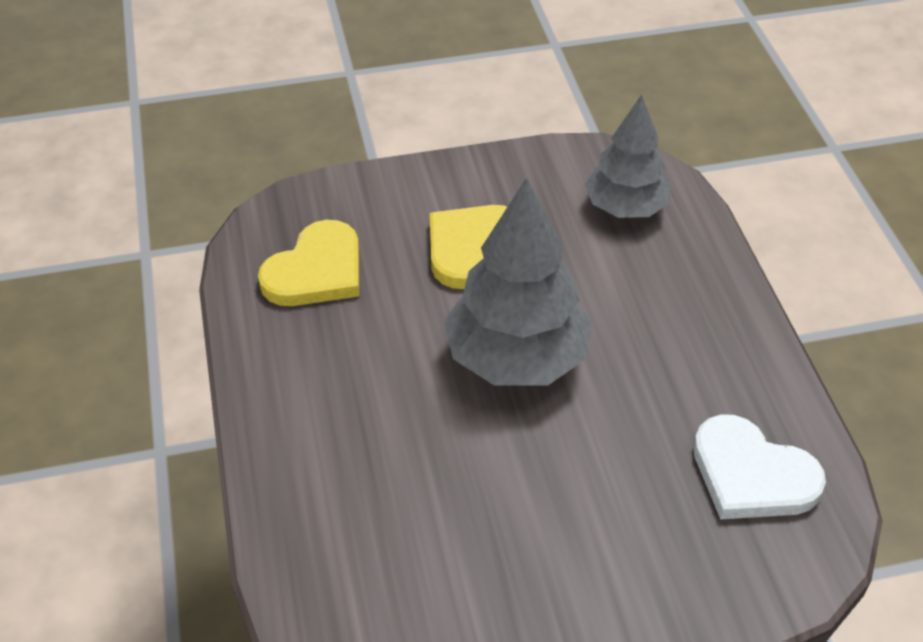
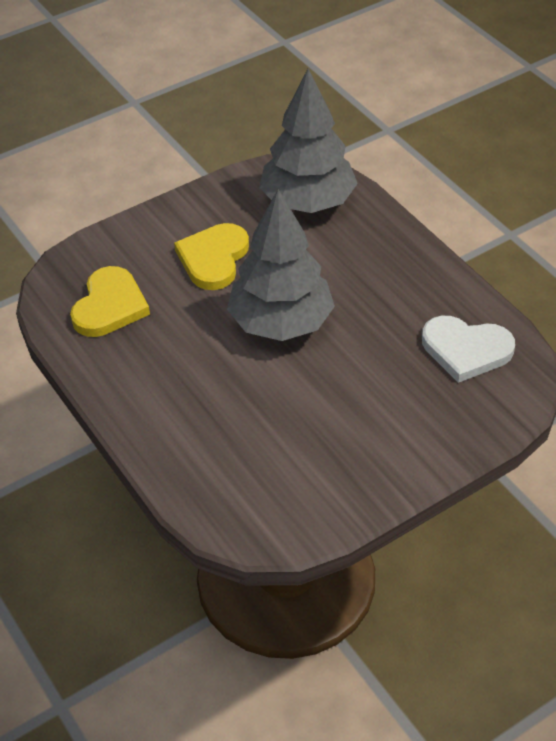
camera: 20 degrees left, 0 degrees up
grey tree [585,94,671,218] -> grey tree [259,68,358,213], size x1.52

